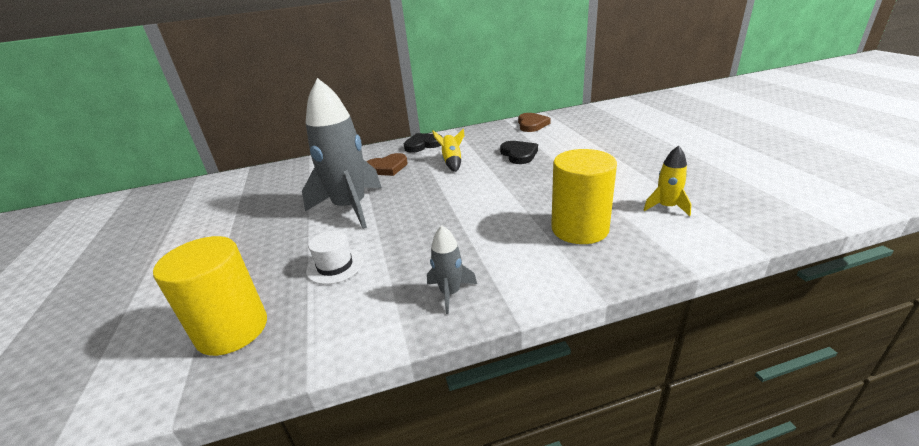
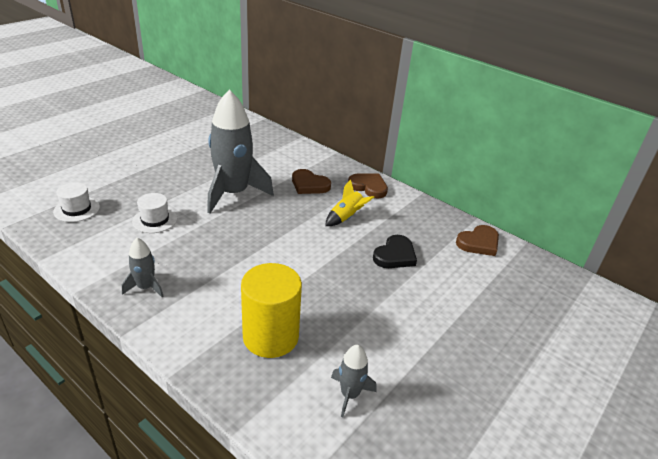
camera: 50 degrees right, 5 degrees up
yellow cylinder [153,236,267,356] -> white hat [53,182,100,222]
black heart [404,133,441,153] -> brown heart [348,173,388,198]
yellow rocket [644,146,692,216] -> grey rocket [331,345,377,417]

